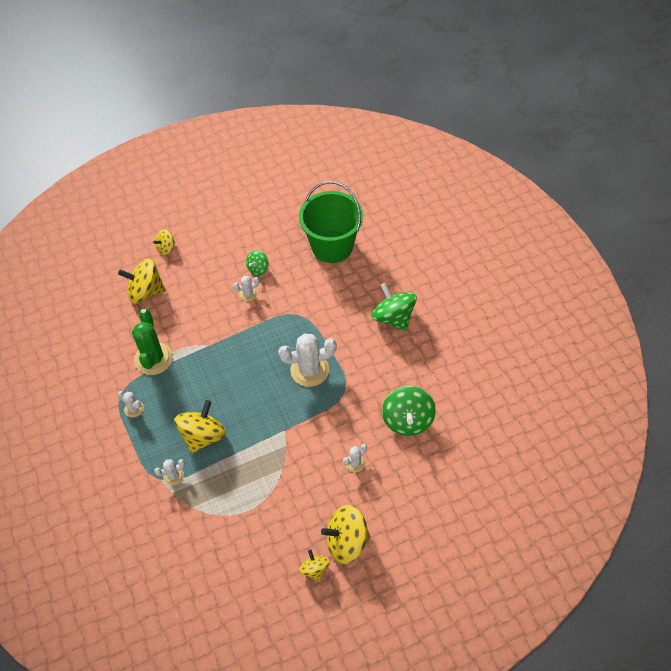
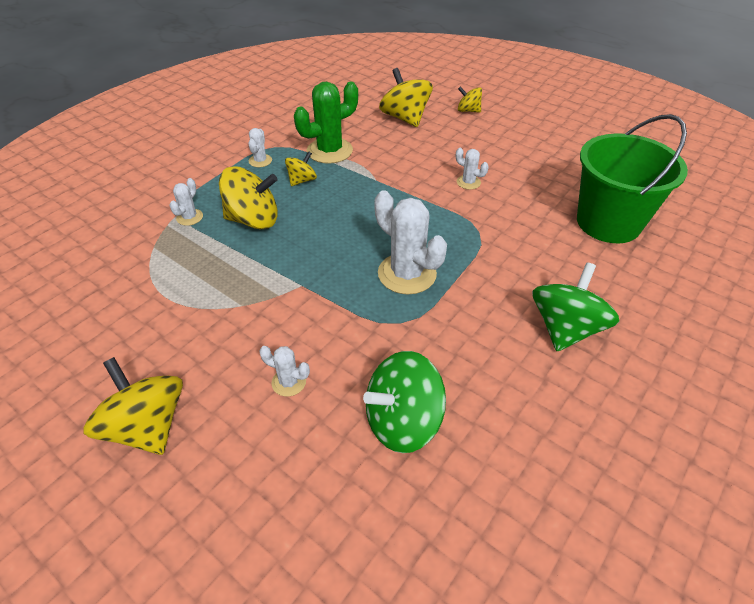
camera: 60 degrees right, 10 degrees down
white cactus [154,459,185,485] -> white cactus turned 75 degrees clockwise [169,178,203,226]
green spinning top [246,250,269,276] -> none
yellow spinning top [299,550,330,582] -> yellow spinning top moved to [285,151,317,186]

